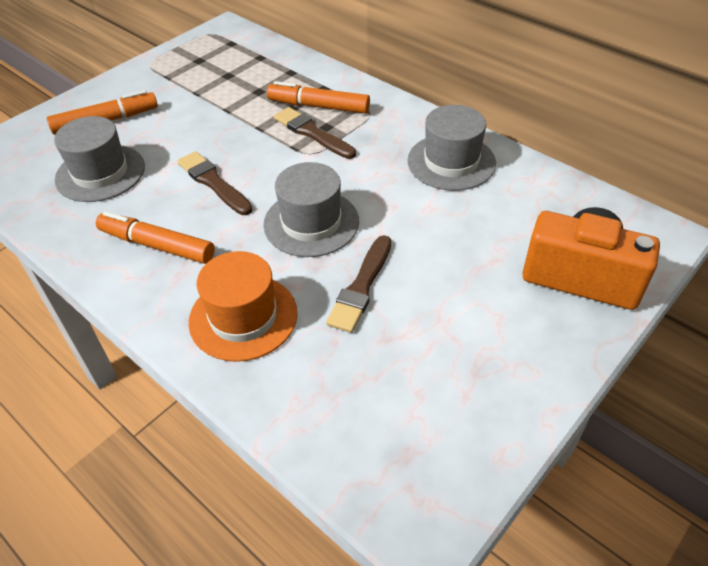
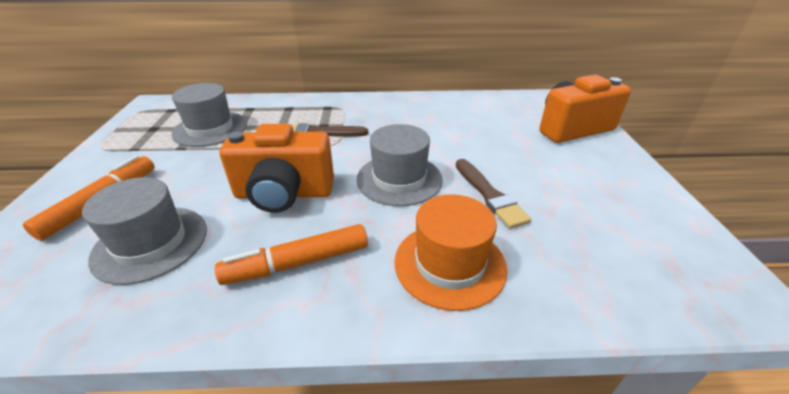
camera: 45 degrees left, 10 degrees down
brown brush [177,151,253,215] -> orange camera [219,124,334,213]
orange marker [267,81,370,113] -> none
grey hat [407,105,496,191] -> grey hat moved to [171,83,247,147]

